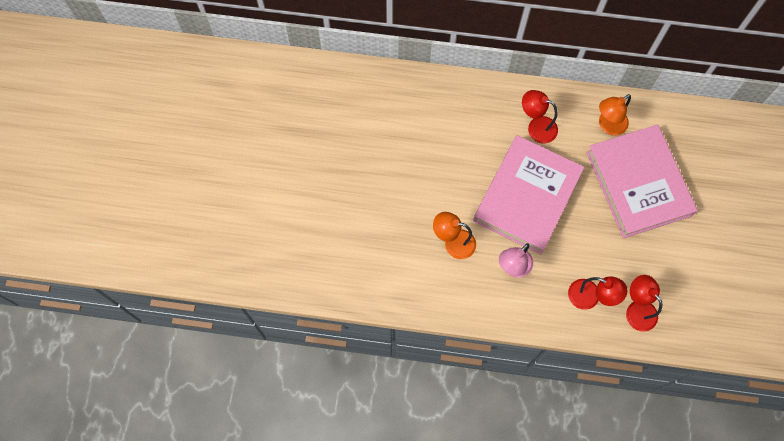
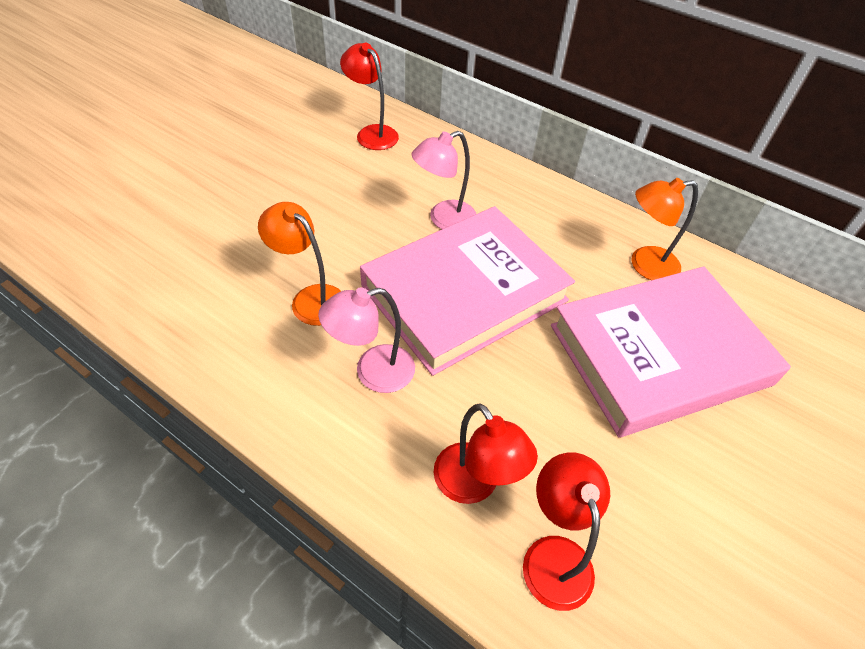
camera: 25 degrees right, 20 degrees down
red lamp [522,90,558,143] -> red lamp moved to [340,43,399,150]
pink book [586,125,698,238] -> pink book turned 60 degrees clockwise [551,266,791,437]
none -> pink lamp [412,131,476,229]

